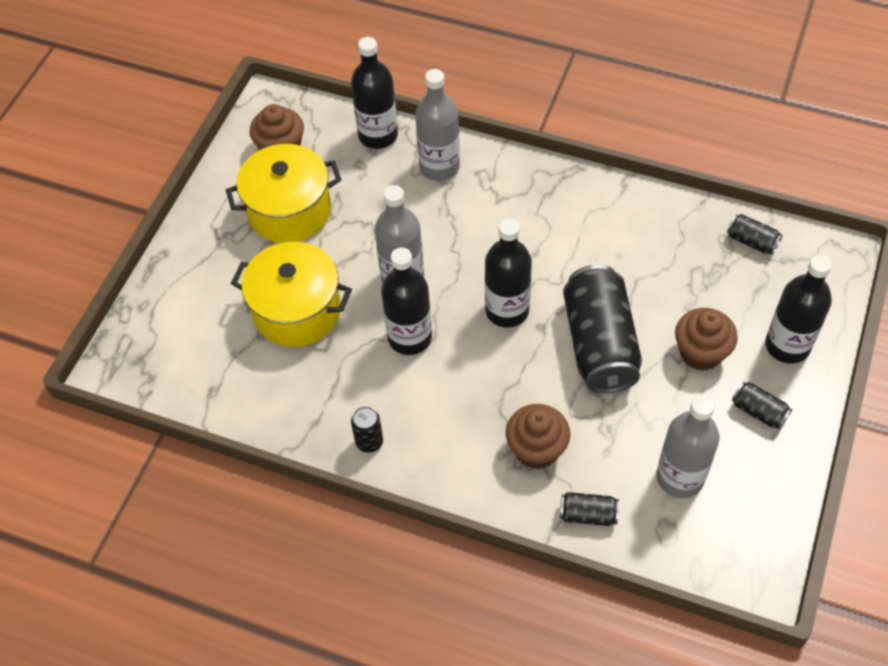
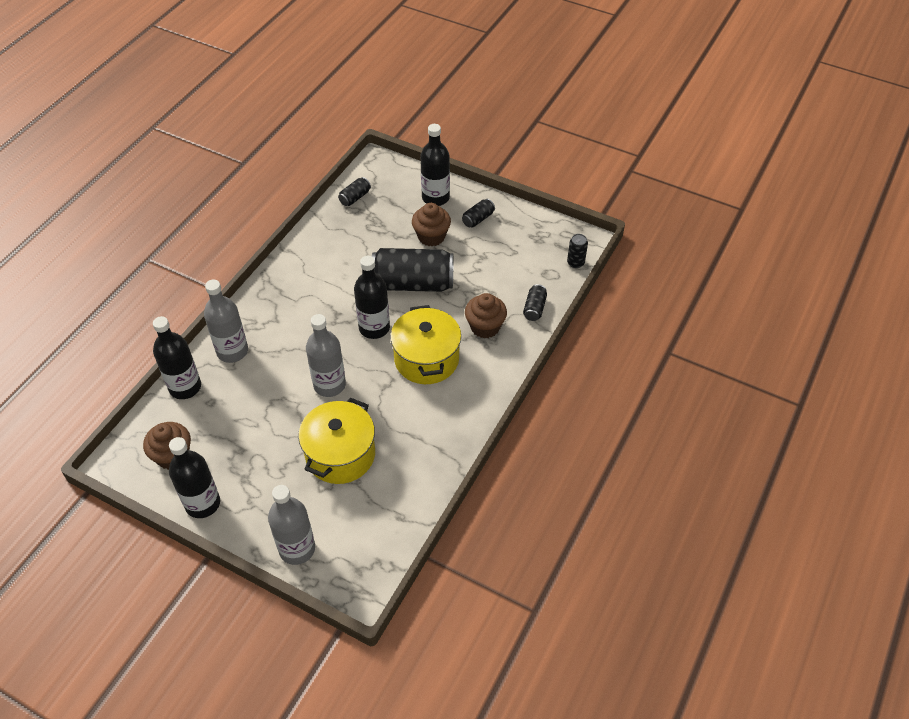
camera: 85 degrees left, 5 degrees down
yellow pot [226,144,341,243] -> yellow pot moved to [390,305,461,384]
black can [351,406,383,453] -> black can moved to [567,234,588,268]
black bottle [381,247,432,355] -> black bottle moved to [169,437,220,518]
grey bottle [656,395,719,498] -> grey bottle moved to [268,485,315,565]

